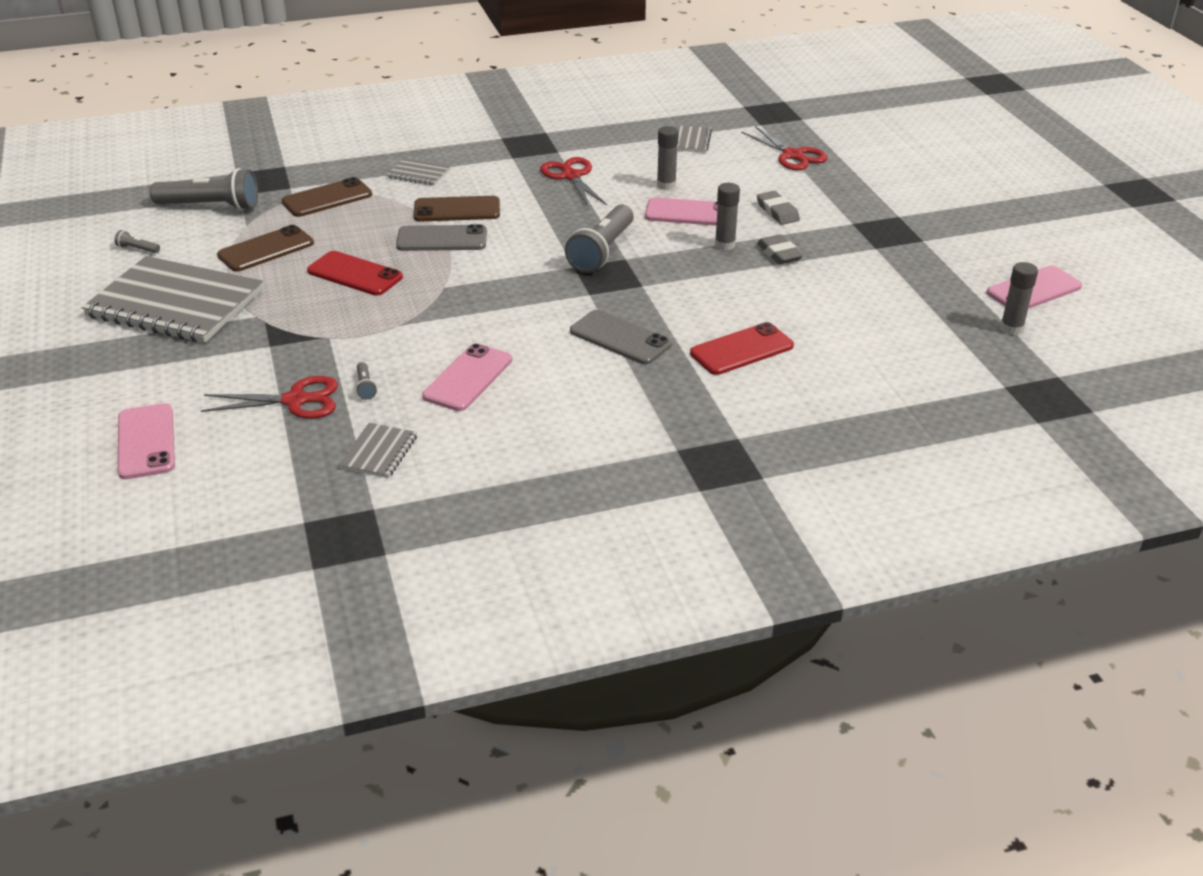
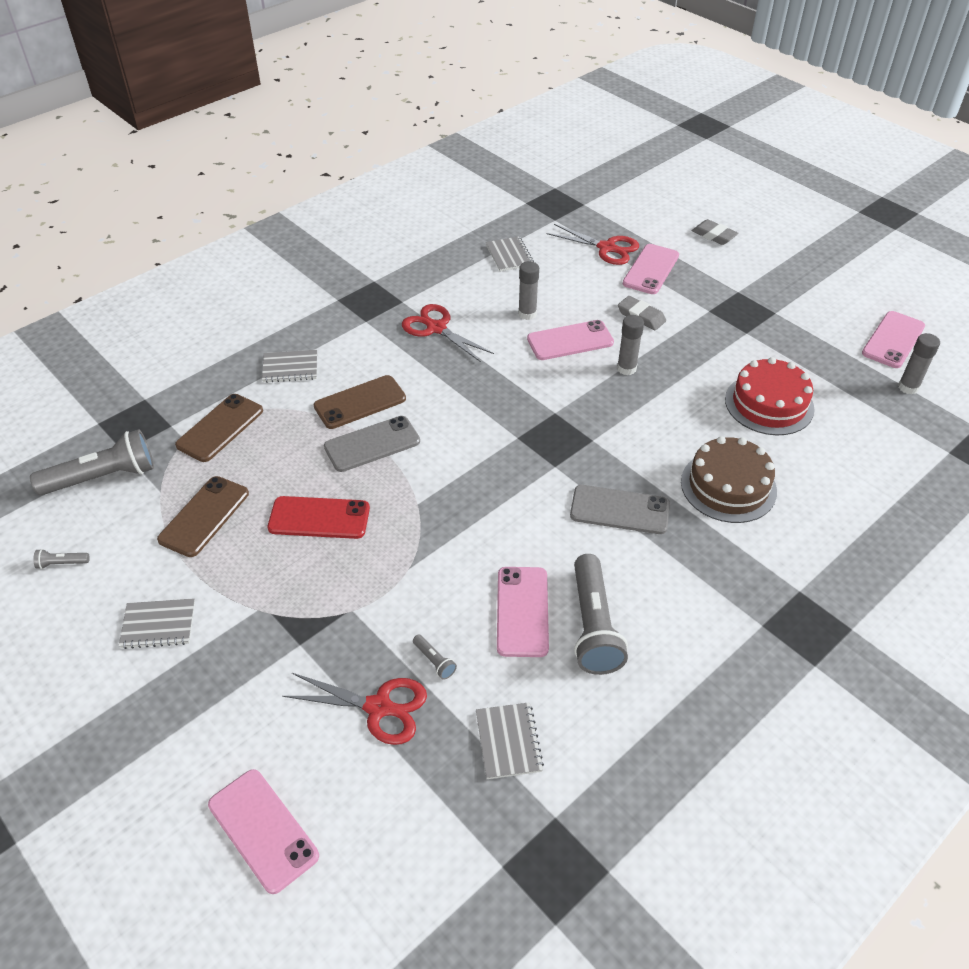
camera: 25 degrees left, 10 degrees up
grey notebook [82,256,263,343] -> grey notebook [119,598,195,649], size x0.43
red scissors [201,376,338,419] -> red scissors turned 45 degrees clockwise [282,673,427,745]
grey flashlight [565,204,634,273] -> grey flashlight moved to [574,554,628,675]
red phone [690,322,794,375] -> brown cake [681,436,777,523]
grey eraser [757,234,803,264] -> grey eraser moved to [692,219,739,245]
none -> pink phone [623,244,679,294]
none -> red cake [725,357,815,435]

